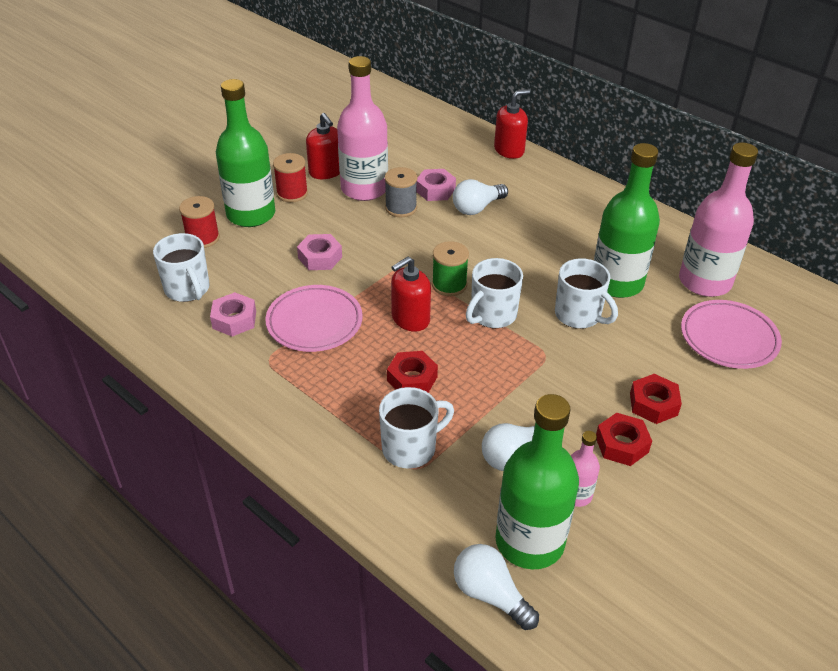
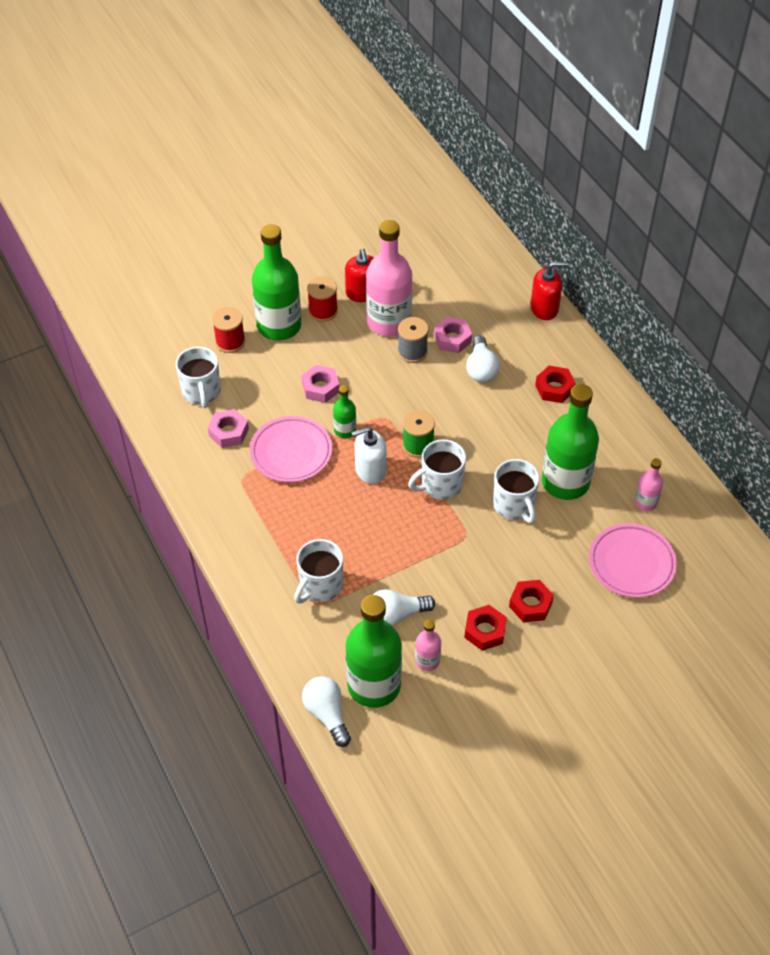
camera: 20 degrees right, 10 degrees up
white mug [379,387,454,469] -> white mug turned 135 degrees clockwise [294,539,343,604]
red nut [387,351,438,393] -> red nut moved to [535,366,576,403]
red soap dispenser [391,256,431,332] -> white soap dispenser [351,427,387,484]
white light bulb [453,179,508,215] -> white light bulb turned 75 degrees counterclockwise [466,336,500,382]
pink bottle [679,143,758,297] -> pink bottle [635,458,663,511], size x0.47
none -> green bottle [333,385,356,438]

